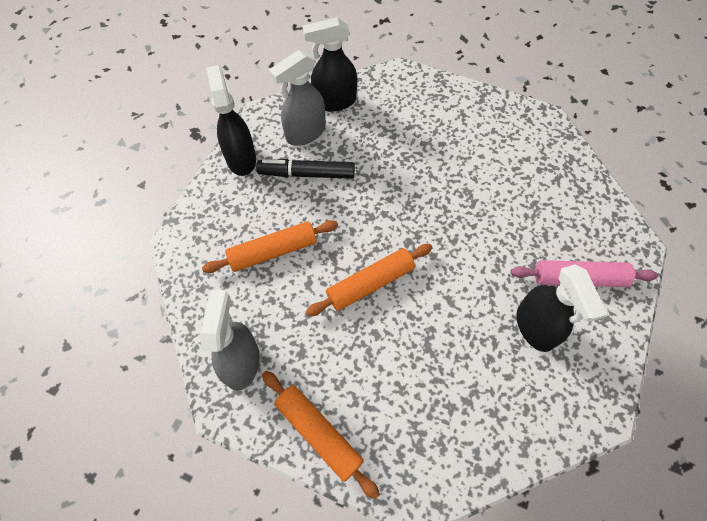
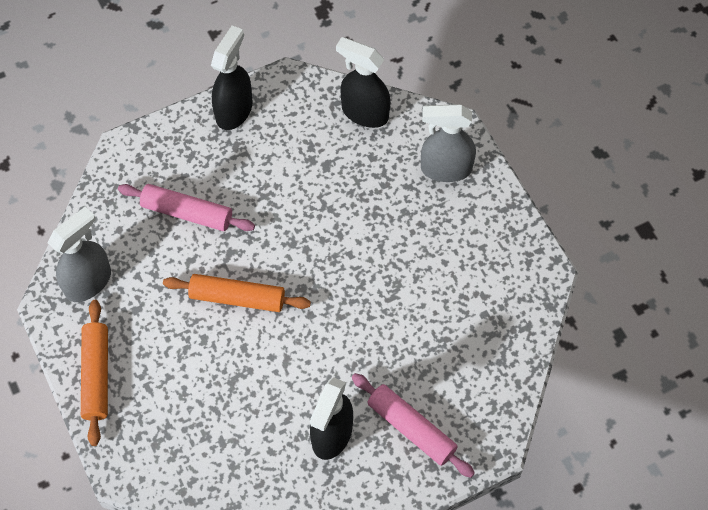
camera: 40 degrees right, 0 degrees up
orange rolling pin [202,220,338,273] -> pink rolling pin [118,184,255,231]
black marker [256,159,355,179] -> none
grey spray bottle [269,50,326,146] -> grey spray bottle moved to [421,104,476,182]

